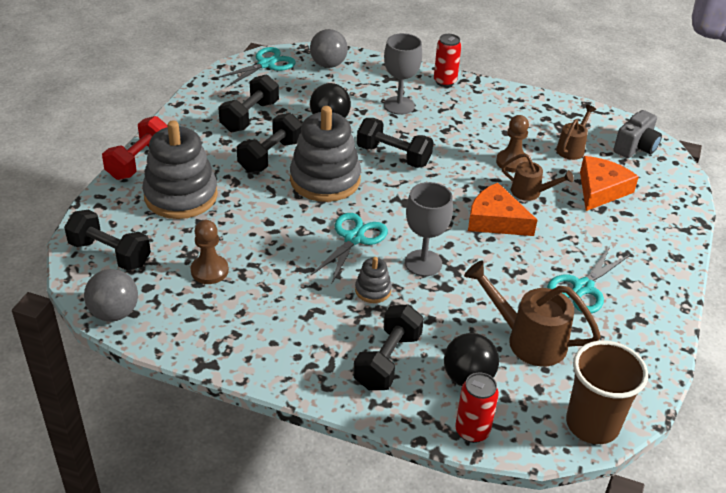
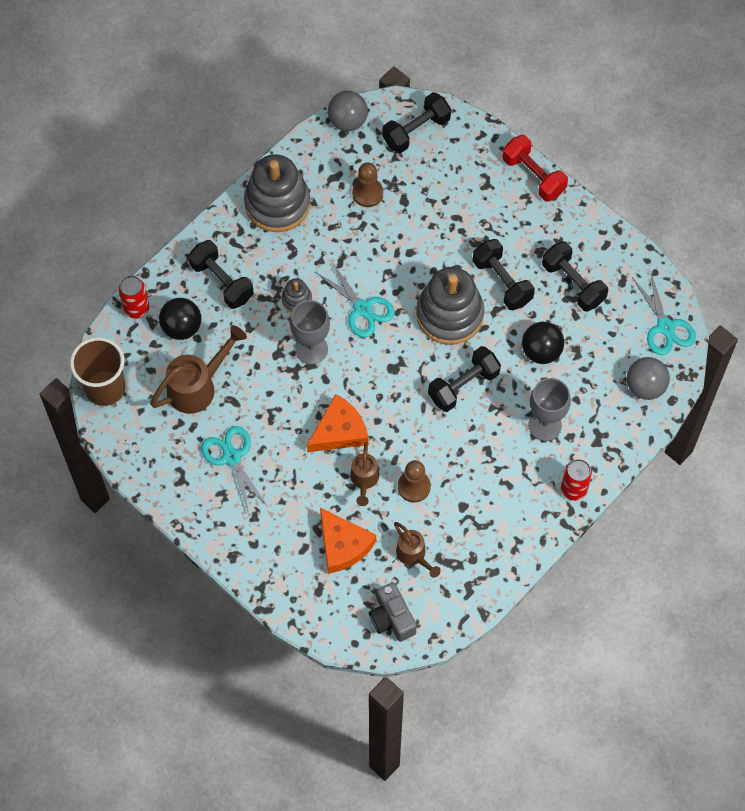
camera: 115 degrees right, 25 degrees up
grey stacking toy [142,120,218,219] -> grey stacking toy moved to [244,154,310,232]
brown watering can [502,153,574,201] -> brown watering can turned 45 degrees counterclockwise [350,442,379,506]

